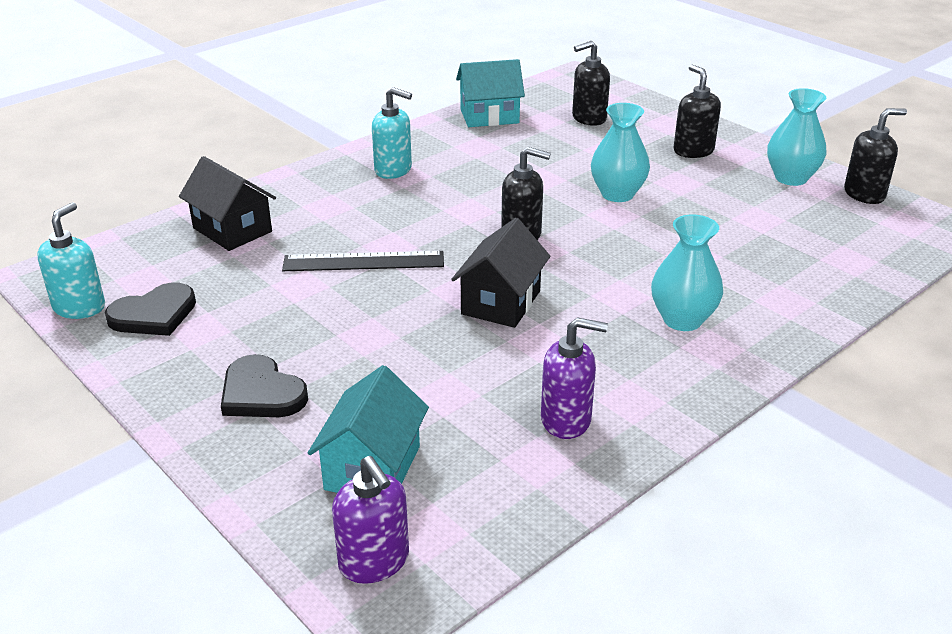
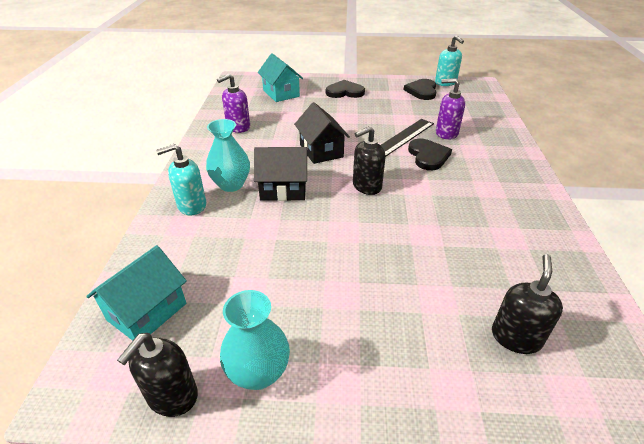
camera: 135 degrees right, 5 degrees up
black house [179,156,276,251] -> black house moved to [254,147,308,201]
purple soap dispenser [332,456,409,584] -> purple soap dispenser moved to [436,78,465,140]
turquoise soap dispenser [372,87,412,179] -> turquoise soap dispenser moved to [156,144,206,215]
turquoise house [456,59,525,127] -> turquoise house moved to [86,245,187,341]
turquoise vase [591,103,650,202] -> none
black soap dispenser [673,64,721,158] -> none
none -> black heart [408,139,452,170]

